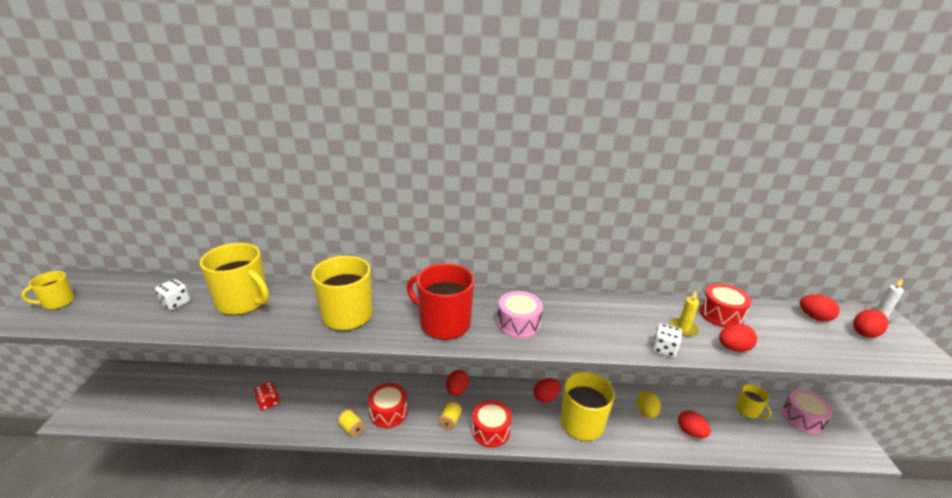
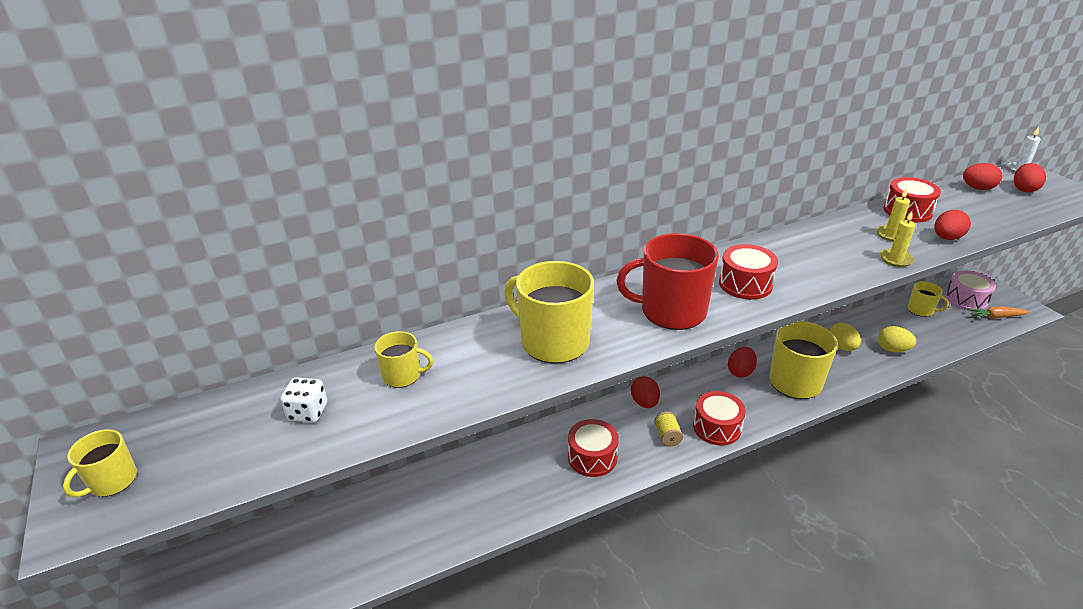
camera: 25 degrees left, 5 degrees up
yellow mug [200,243,269,315] -> yellow mug [374,331,433,388], size x0.52
red dice [254,381,279,411] -> none
yellow spool [337,409,365,437] -> none
pink drum [497,291,543,338] -> red drum [719,244,778,300]
white dice [652,323,682,357] -> yellow candle [880,211,916,267]
red egg [678,410,711,438] -> yellow egg [878,326,916,352]
none -> orange carrot [967,306,1029,319]

